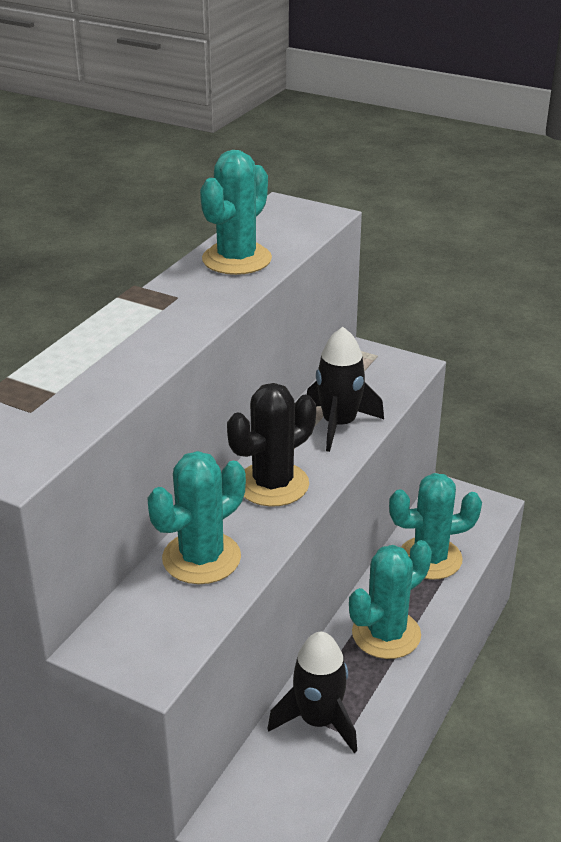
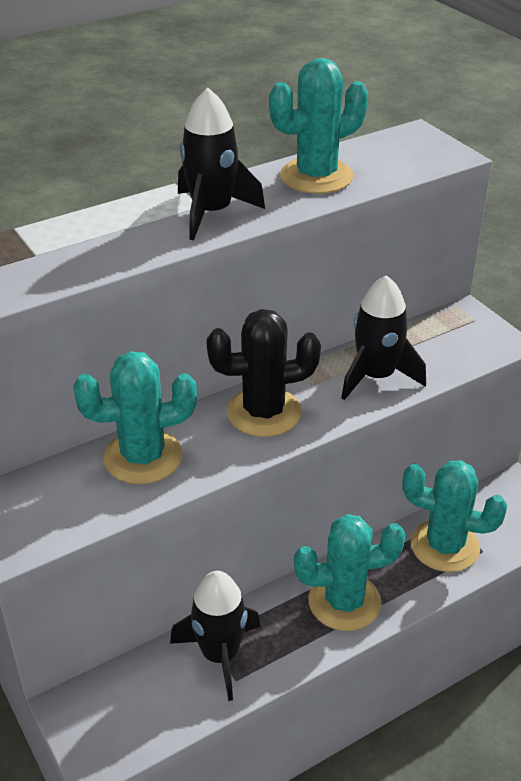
camera: 30 degrees right, 5 degrees up
none -> black rocket [178,87,265,240]

